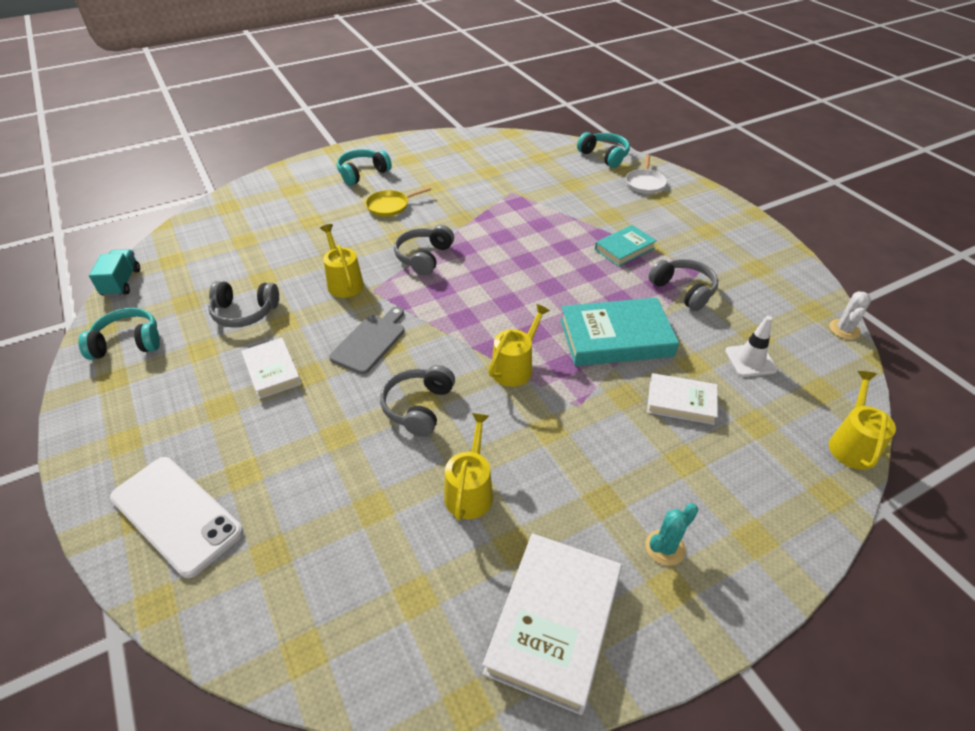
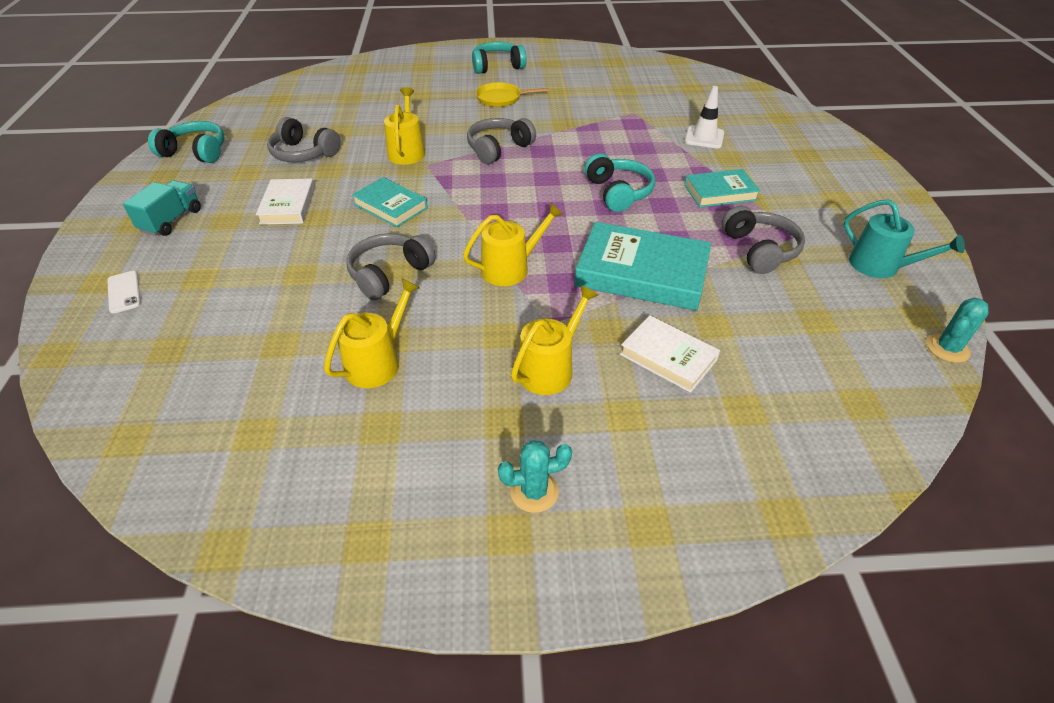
camera: 25 degrees right, 0 degrees up
turquoise truck [89,249,140,297] -> turquoise truck moved to [123,180,201,236]
white phone [110,457,243,578] -> white phone [107,271,141,314], size x0.43
grey cutting board [329,307,404,374] -> turquoise book [352,177,428,227]
white book [482,533,622,715] -> none
turquoise headphones [577,132,630,168] -> turquoise headphones moved to [584,153,655,212]
white pan [626,155,667,194] -> none
white traffic cone [725,316,778,377] -> white traffic cone moved to [685,86,724,148]
white cactus [829,291,871,339] -> turquoise cactus [927,298,989,363]
yellow watering can [829,371,896,470] -> yellow watering can moved to [511,285,598,395]
none -> turquoise watering can [843,199,965,278]

